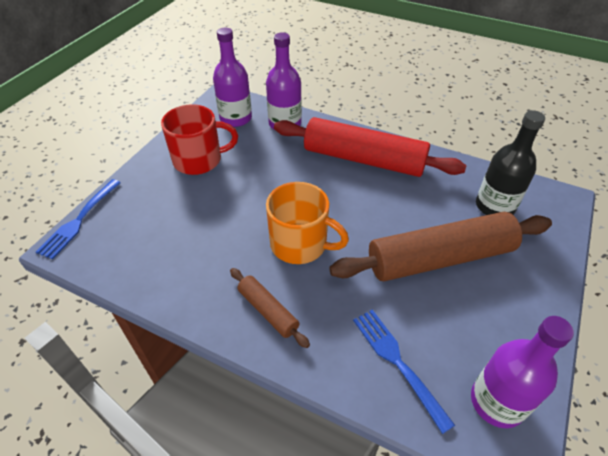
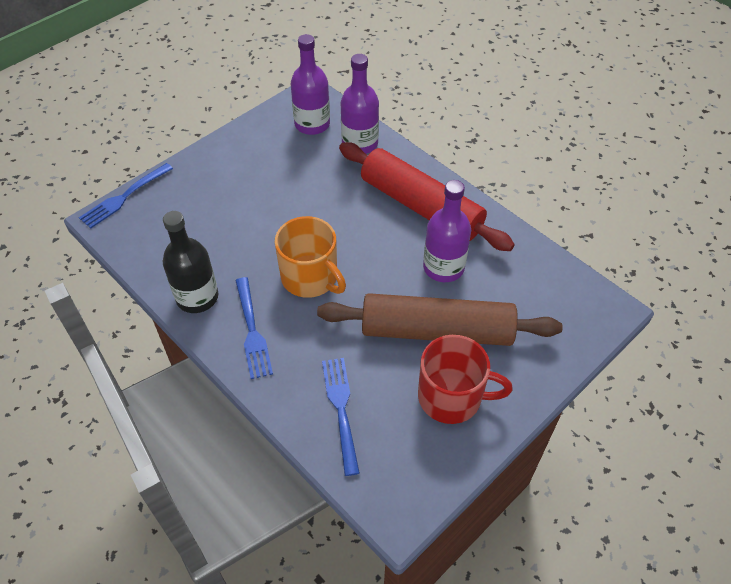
camera: 20 degrees right, 5 degrees up
red mug [161,104,238,175] -> red mug moved to [418,335,513,424]
brown rolling pin [230,268,310,348] -> blue fork [235,277,273,379]
purple bottle [471,316,574,428] -> purple bottle moved to [423,180,471,282]
black bottle [476,110,545,215] -> black bottle moved to [163,211,218,313]

